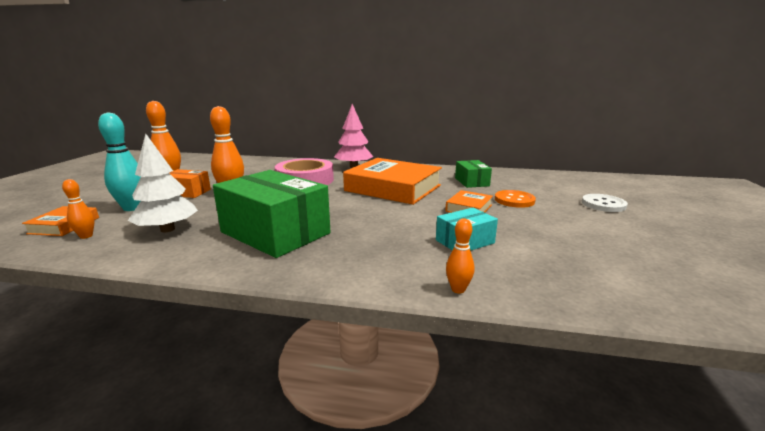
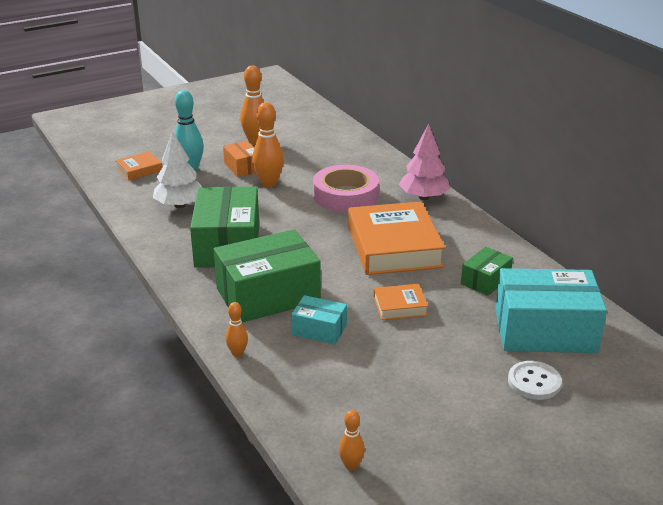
camera: 50 degrees right, 10 degrees up
orange bowling pin [62,179,95,239] -> orange bowling pin moved to [339,410,365,471]
orange button [495,190,536,208] -> none
none -> green box [214,229,321,322]
none -> turquoise box [495,268,607,353]

